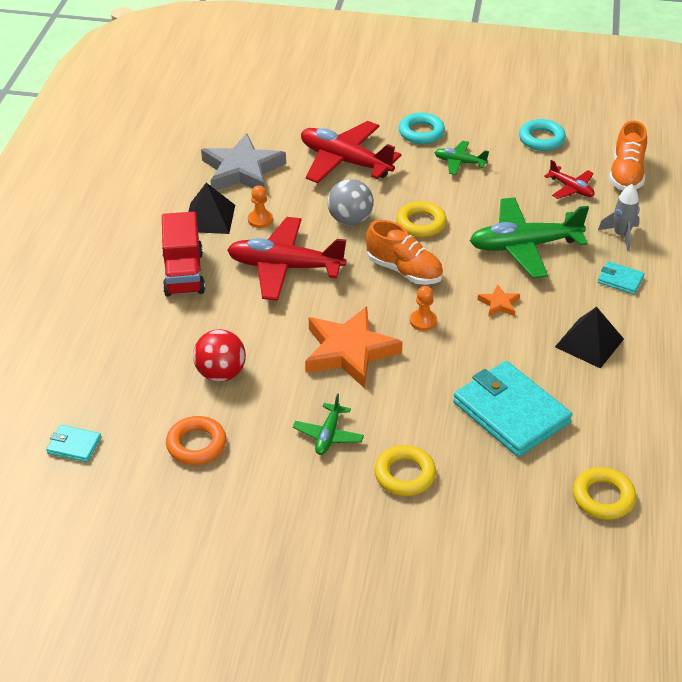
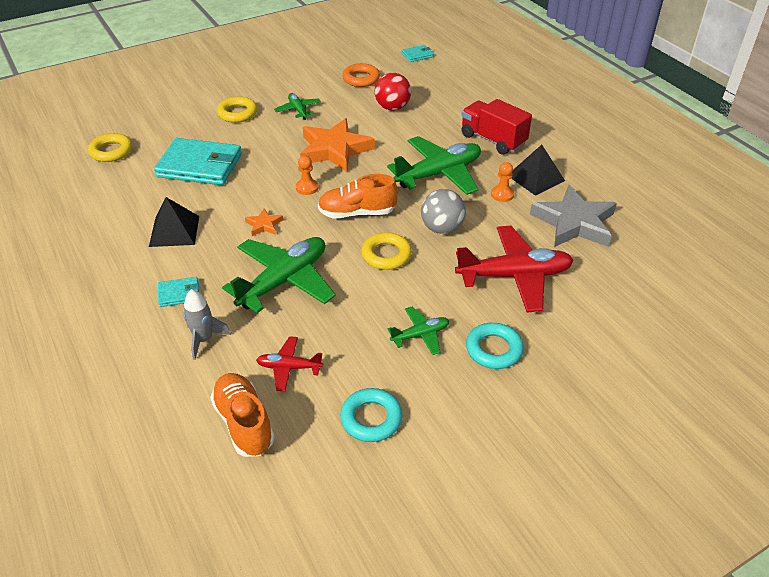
camera: 140 degrees right, 0 degrees up
red plane [227,217,347,301] -> green plane [387,136,481,195]

